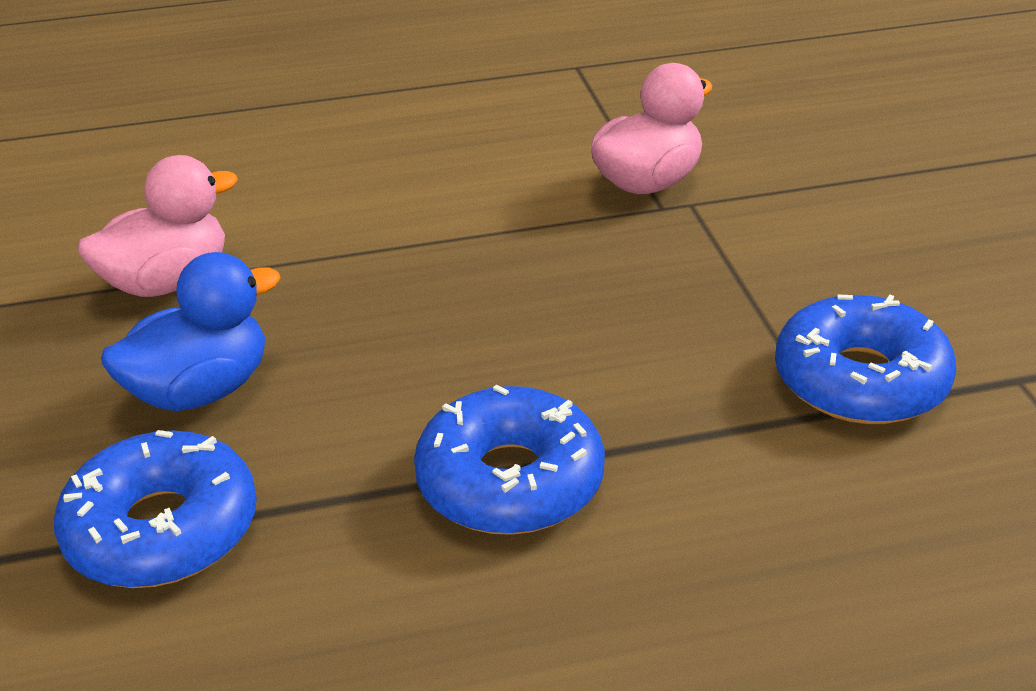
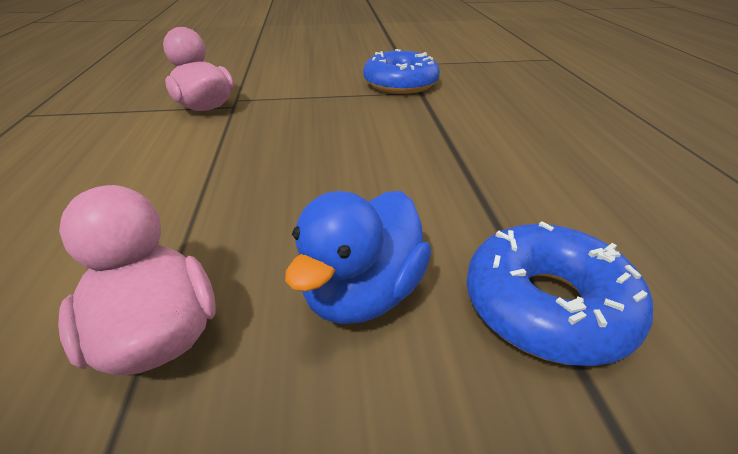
camera: 85 degrees left, 0 degrees up
blue duck [101,252,280,411] -> blue duck turned 120 degrees counterclockwise [285,191,431,324]
blue donut [414,384,605,535] -> none

